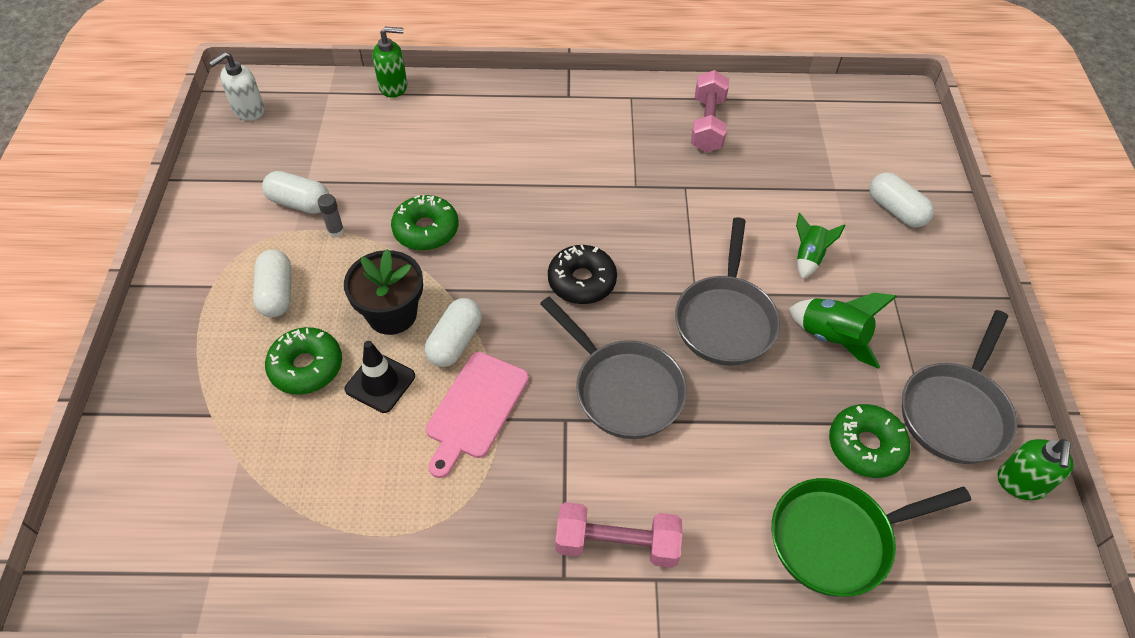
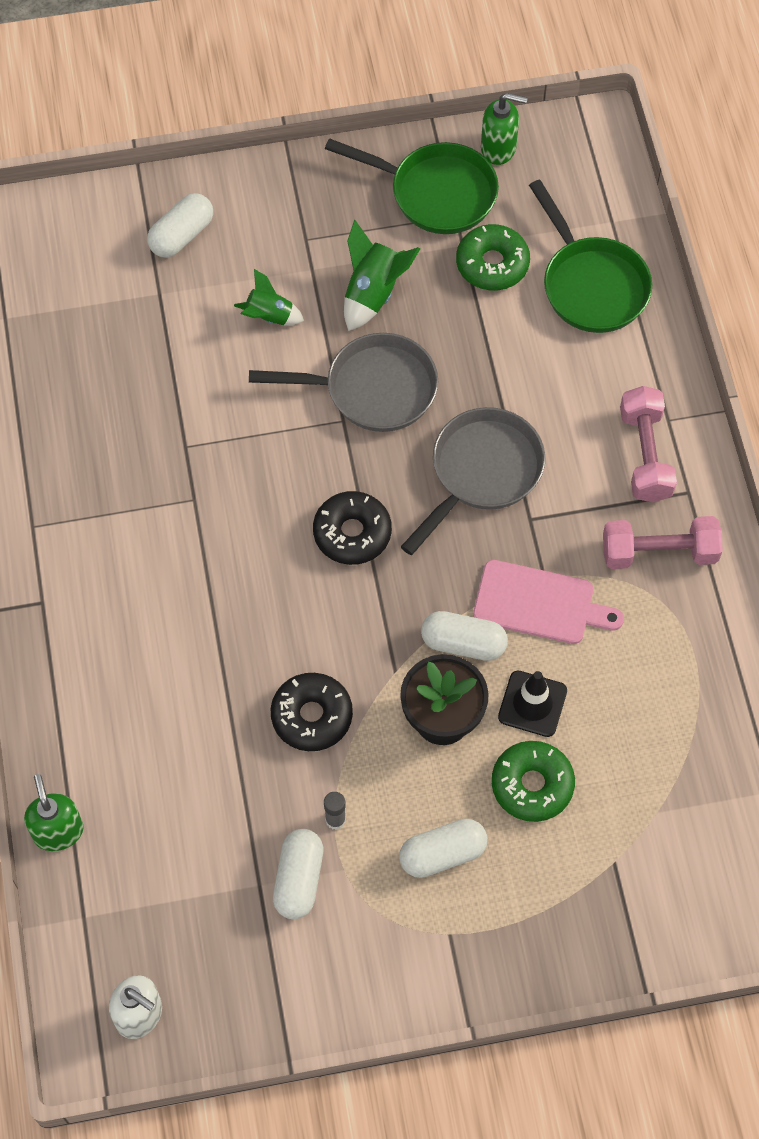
camera: 100 degrees left, 10 degrees up
green donut [391,195,458,251] -> black donut [271,673,353,751]
pink dumbbell [691,70,729,152] -> pink dumbbell moved to [603,516,723,569]
grey pan [902,310,1017,464] -> green pan [325,138,499,234]

